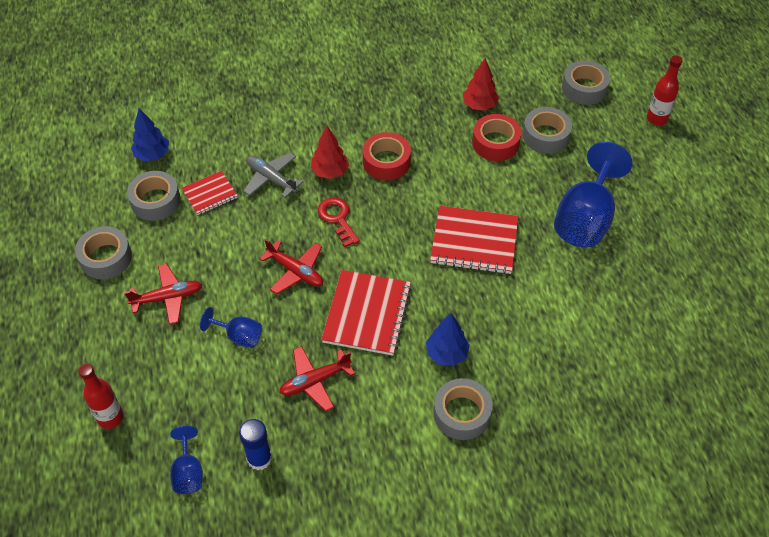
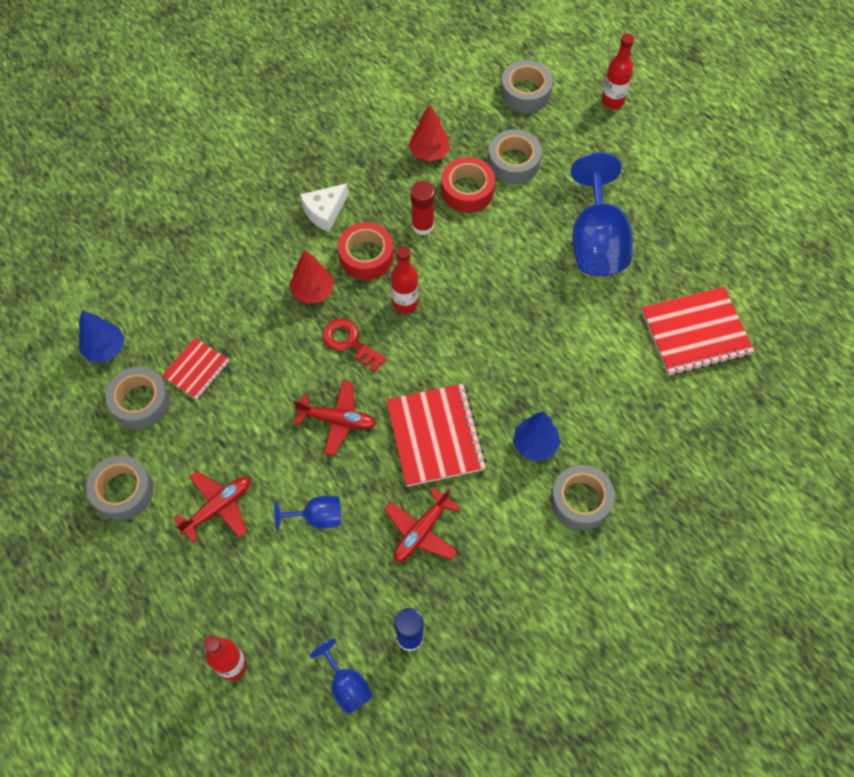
camera: 25 degrees left, 10 degrees up
grey plane [243,153,304,198] -> none
red notebook [430,206,518,274] -> red notebook moved to [642,287,754,375]
none -> white cheese [300,183,348,232]
none -> red bottle [391,246,418,314]
none -> red glue stick [410,181,435,235]

